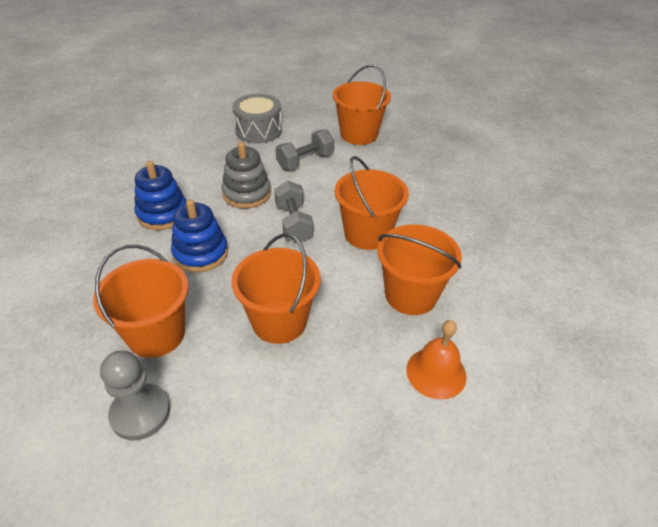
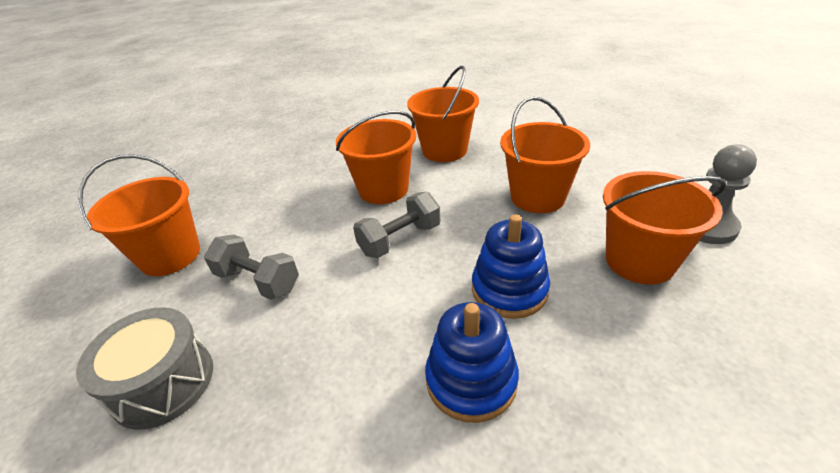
camera: 110 degrees left, 5 degrees down
grey stacking toy [222,142,271,209] -> none
orange bell [406,320,467,400] -> none

